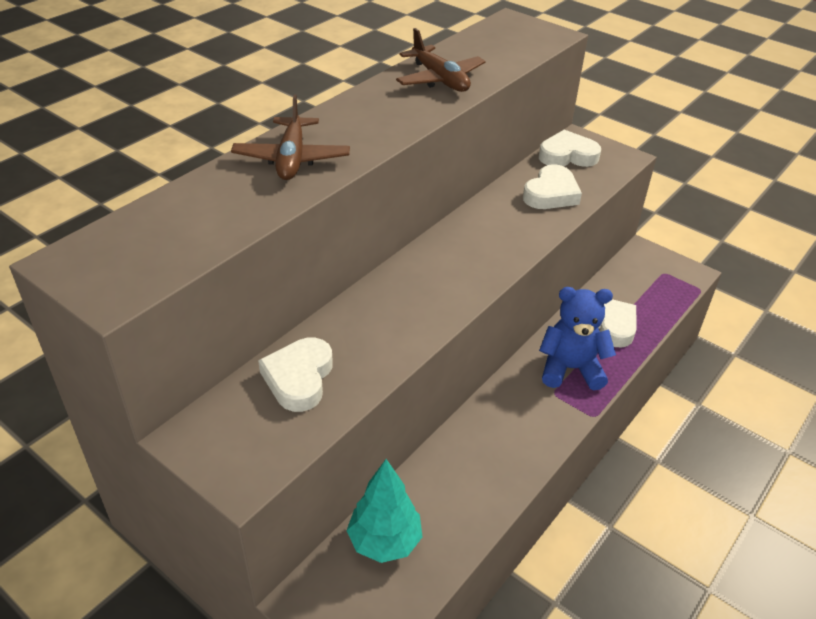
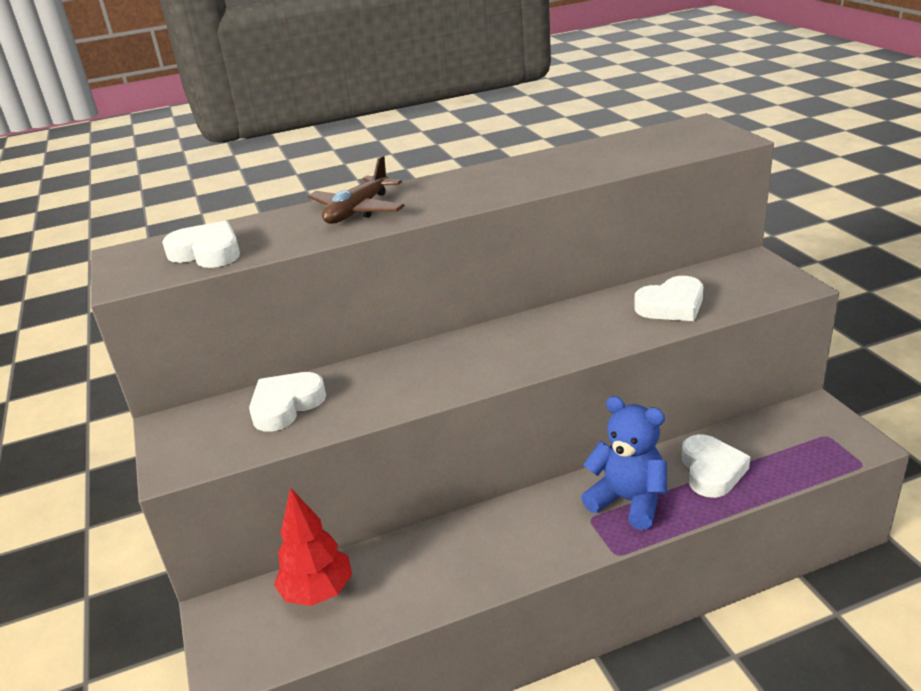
camera: 35 degrees right, 10 degrees down
turquoise tree [346,459,422,563] -> red tree [274,487,352,606]
brown plane [396,28,486,92] -> none
white heart [539,130,601,167] -> white heart moved to [162,221,240,268]

